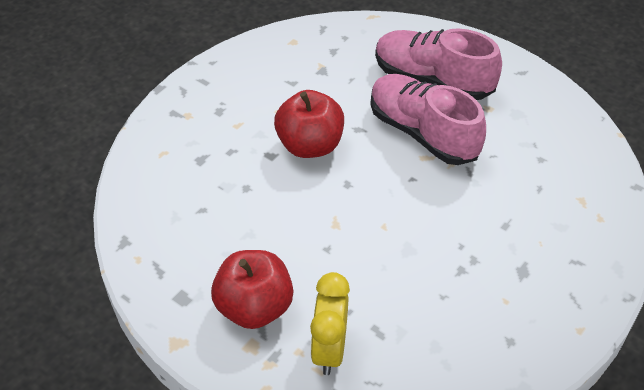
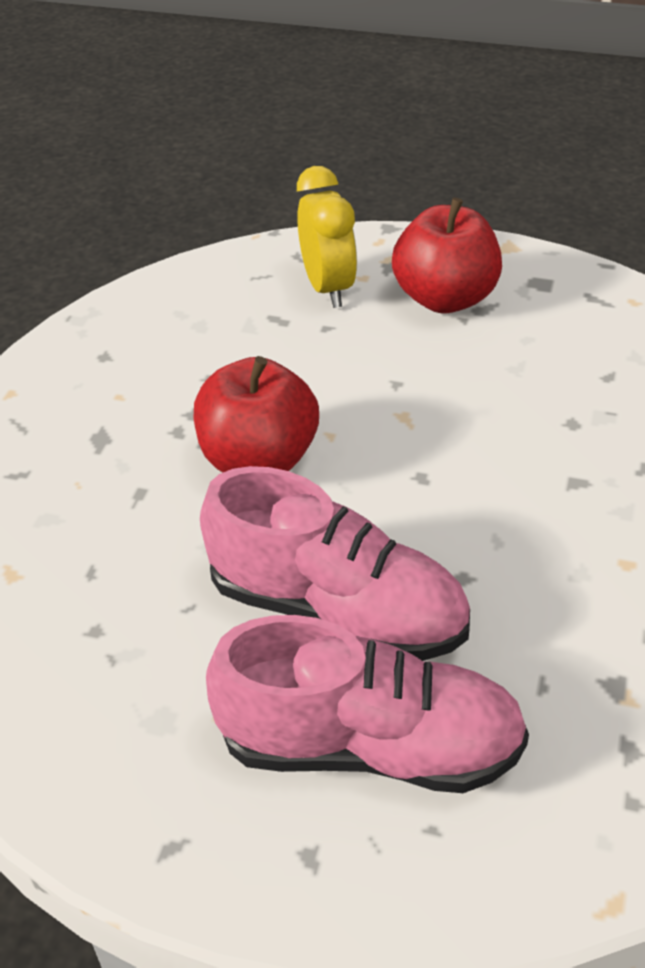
camera: 160 degrees right, 5 degrees down
red apple [274,90,344,158] -> red apple moved to [194,356,319,472]

